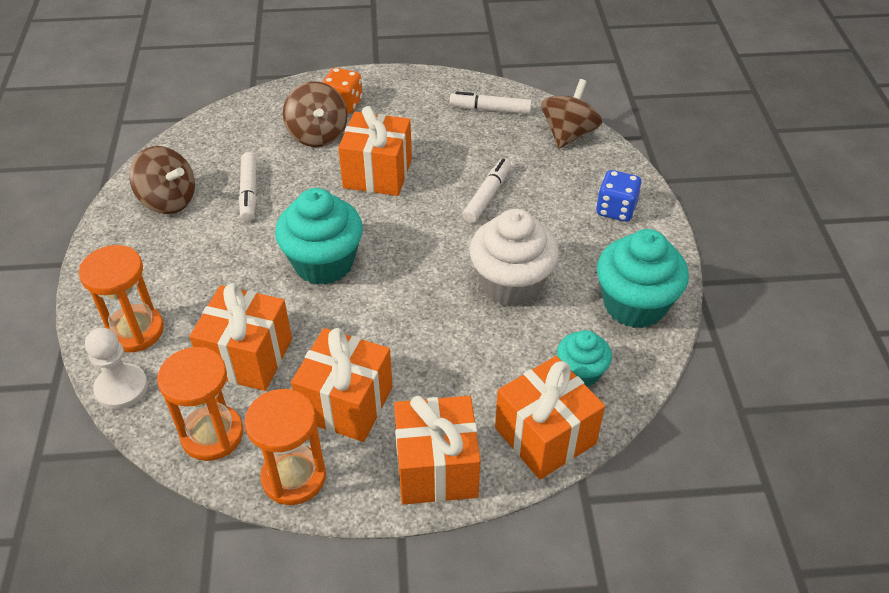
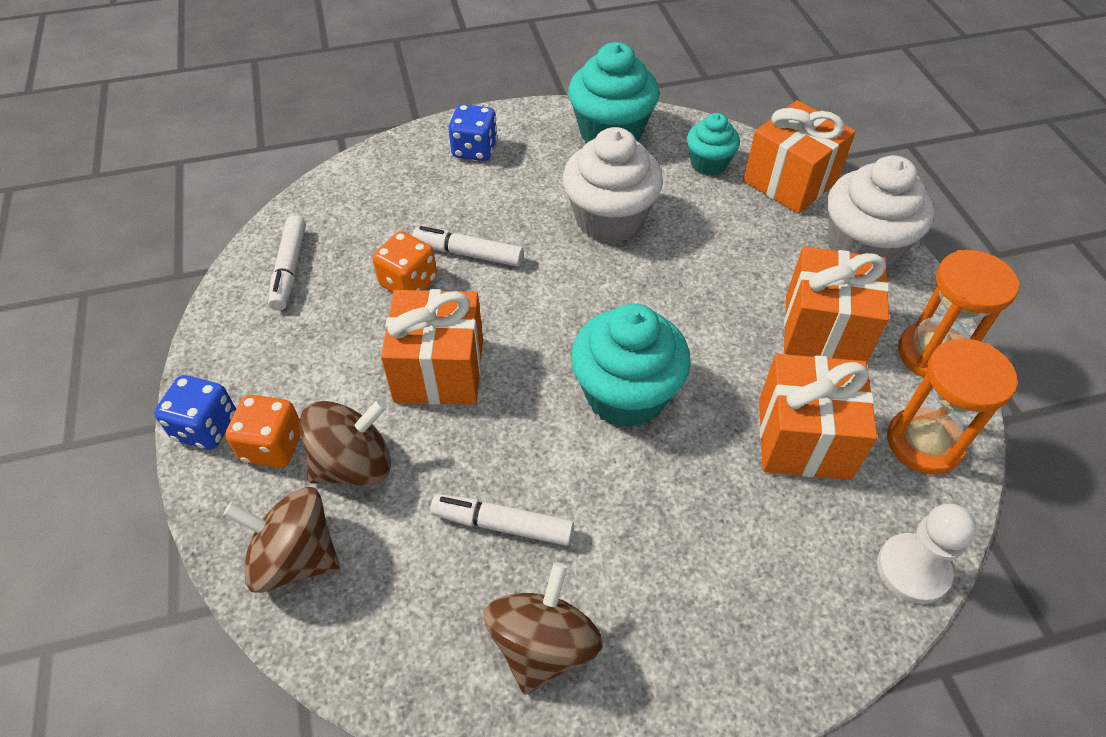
camera: 100 degrees left, 5 degrees up
orange hourglass [79,245,164,353] -> none
white marker [239,152,257,221] -> white marker turned 150 degrees counterclockwise [430,494,574,546]
orange gift [394,396,481,505] -> white cupcake [828,156,935,269]
brown spinning top [541,79,602,149] -> brown spinning top moved to [223,487,340,593]
none -> blue dice [154,375,236,450]
none -> orange dice [372,231,437,292]

